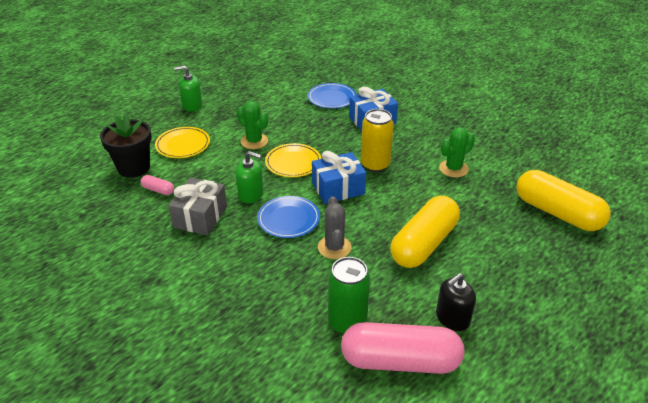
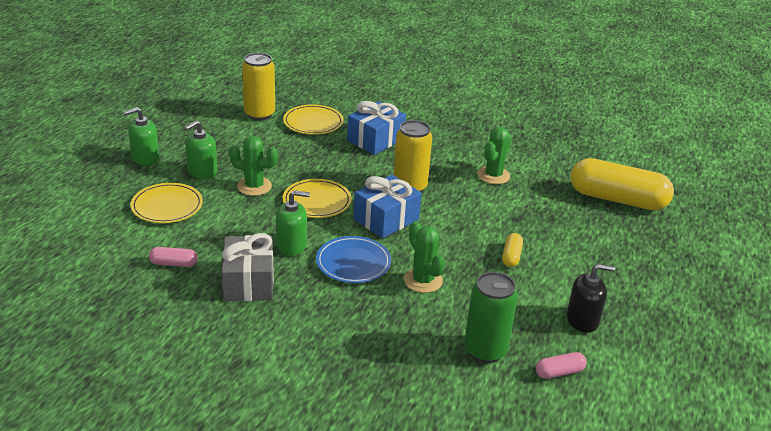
camera: 25 degrees left, 5 degrees down
black flower pot [100,113,152,178] -> none
blue plate [308,83,357,109] -> yellow plate [283,104,344,135]
grey cactus [318,196,351,259] -> green cactus [404,221,445,293]
pink capsule [341,322,464,374] -> pink capsule [536,352,587,379], size x0.42
yellow capsule [390,196,460,268] -> yellow capsule [502,233,523,267], size x0.42
black soap dispenser [436,273,476,331] -> black soap dispenser turned 120 degrees counterclockwise [567,264,615,333]
none -> green soap dispenser [185,120,217,179]
none -> yellow can [242,53,275,120]

